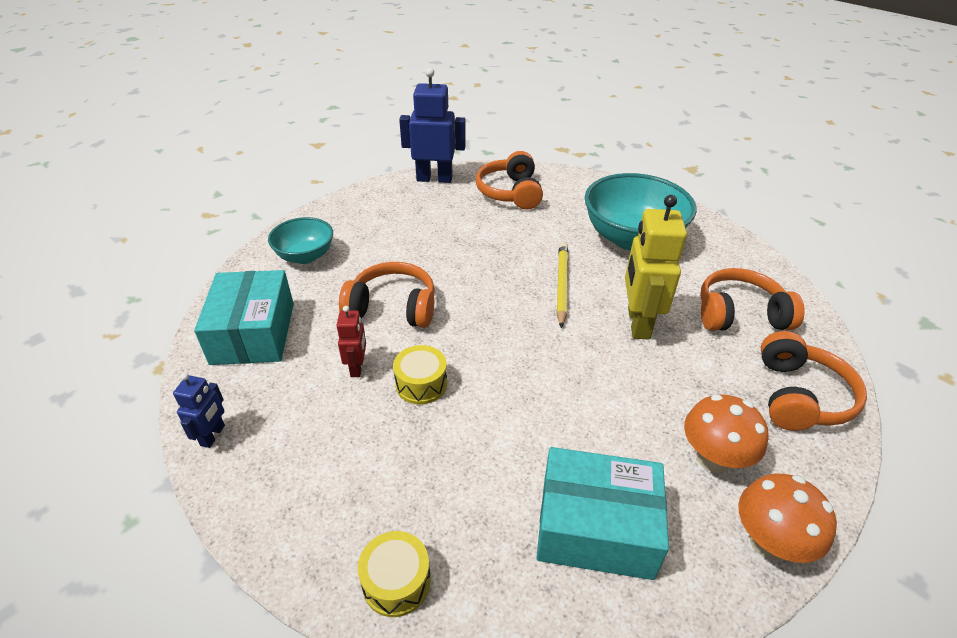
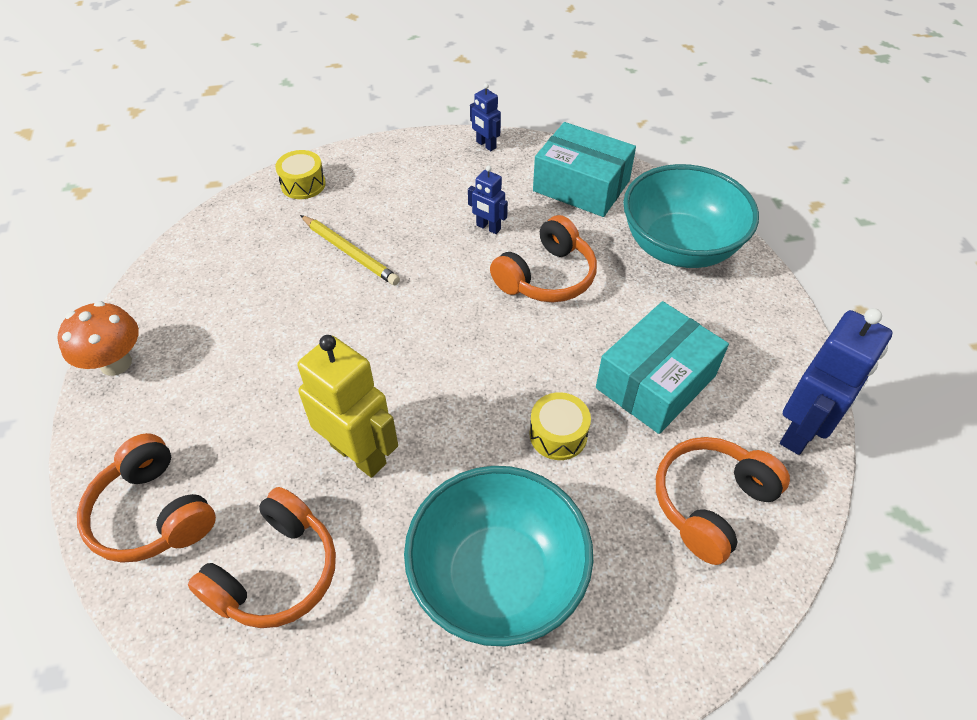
camera: 125 degrees right, 10 degrees up
turquoise bowl [268,217,333,264] -> turquoise bowl [623,164,759,268], size x1.76
red robot [336,306,366,377] -> blue robot [468,165,508,234]
yellow drum [393,345,447,404] -> yellow drum moved to [530,392,591,460]
orange headphones [476,151,543,210] -> orange headphones turned 75 degrees counterclockwise [656,437,790,565]
turquoise box [536,447,669,580] -> turquoise box moved to [596,301,729,434]
yellow pencil [557,243,568,328] -> yellow pencil moved to [300,215,400,285]
orange mushroom [684,394,769,473] -> none

